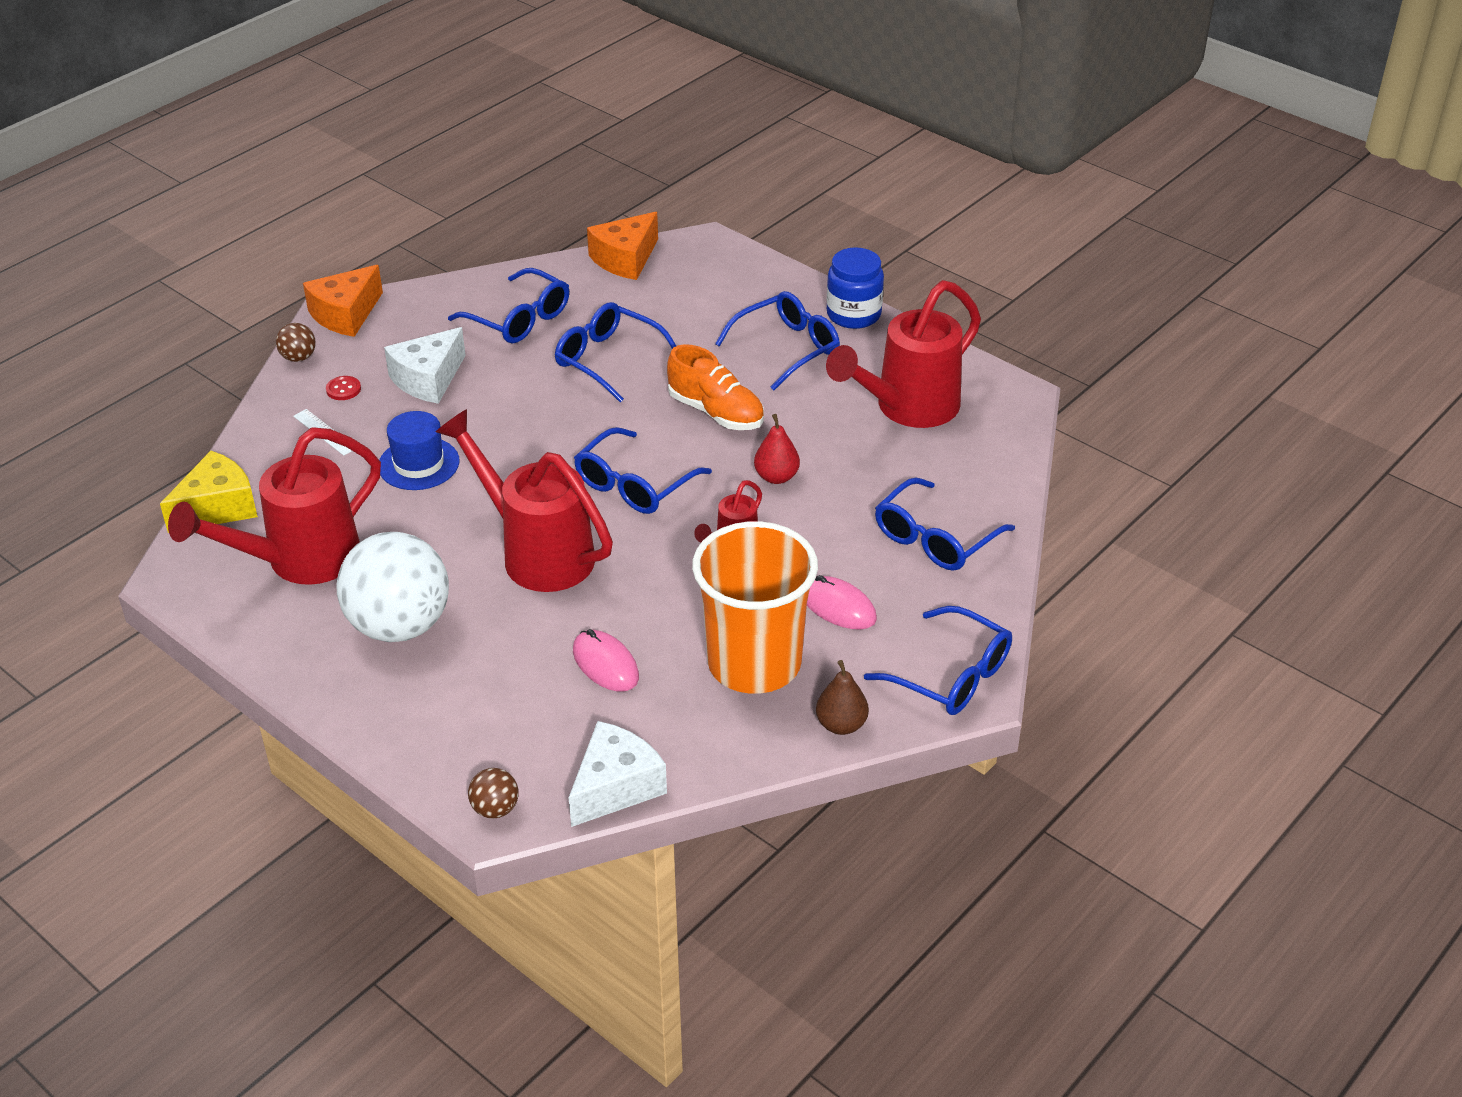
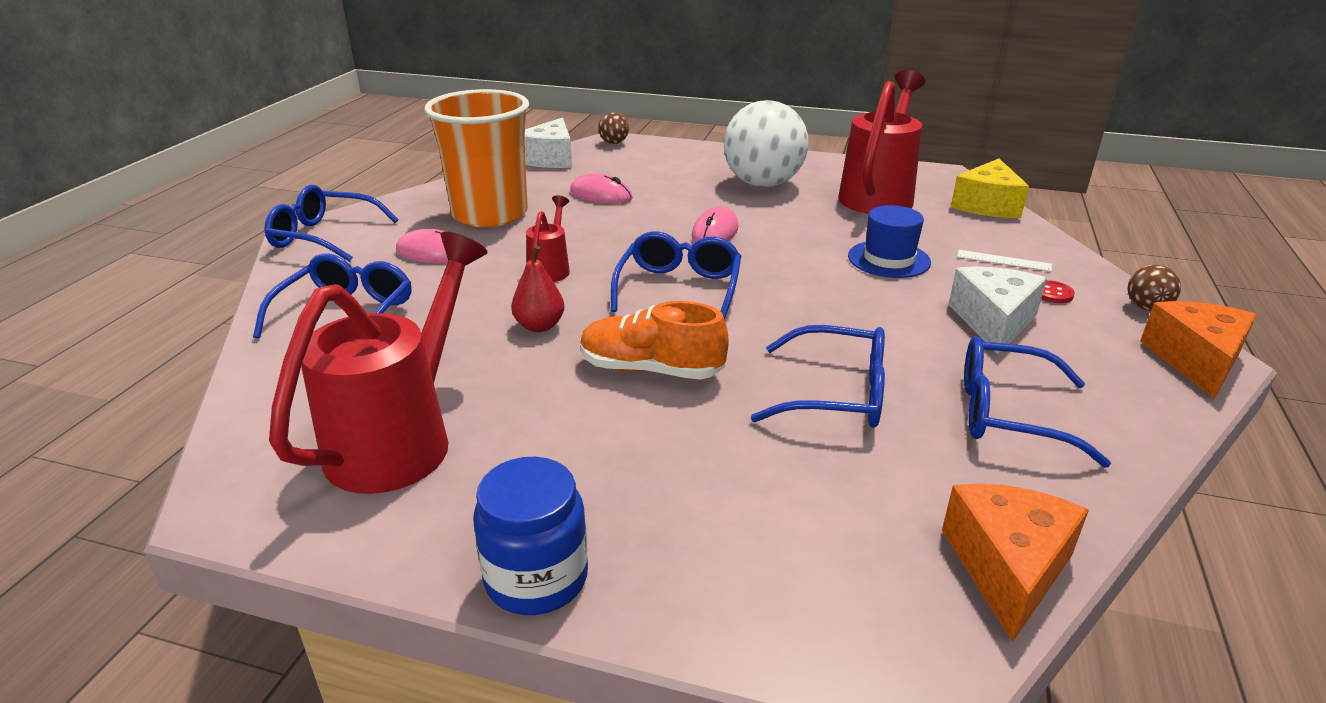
camera: 155 degrees right, 10 degrees down
red watering can [436,409,613,592] -> pink mouse [692,206,738,242]
blue glasses [715,291,840,390] -> none
brown pear [816,660,869,735] -> none

